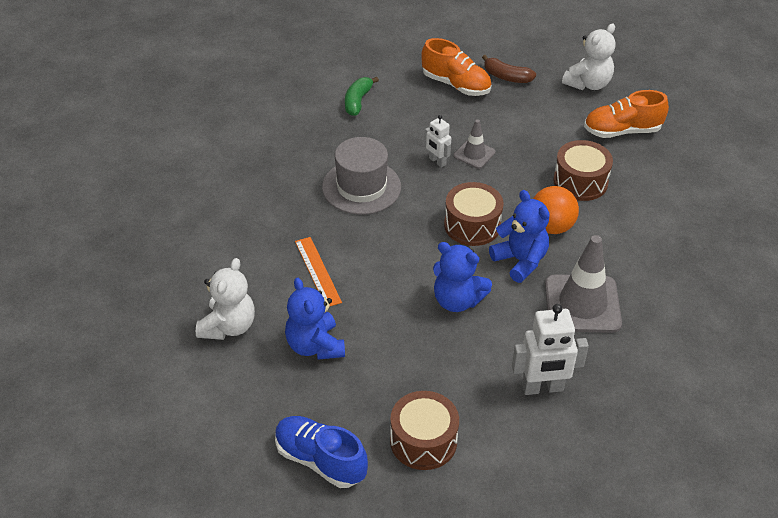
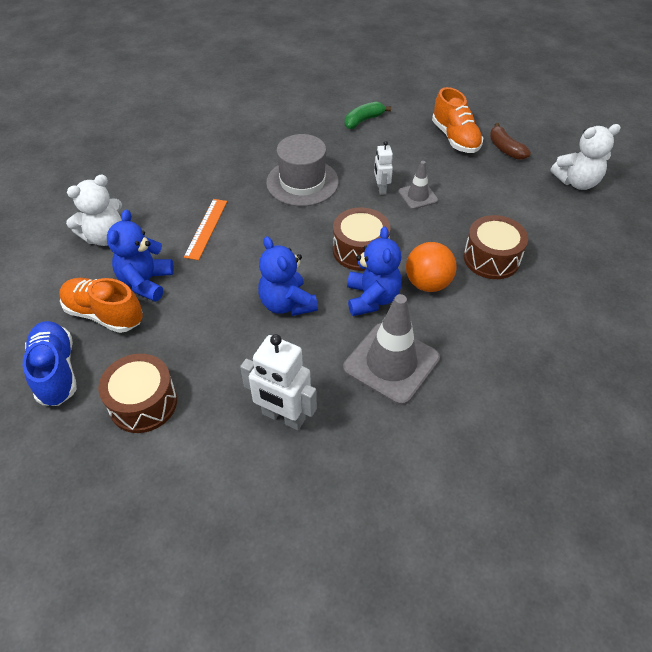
camera: 35 degrees right, 5 degrees up
orange shoe [584,90,669,138] -> orange shoe moved to [60,278,143,333]

